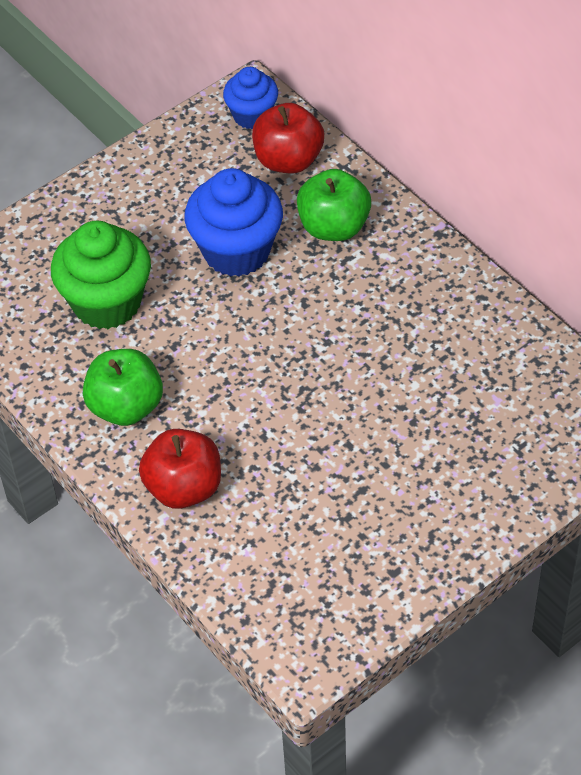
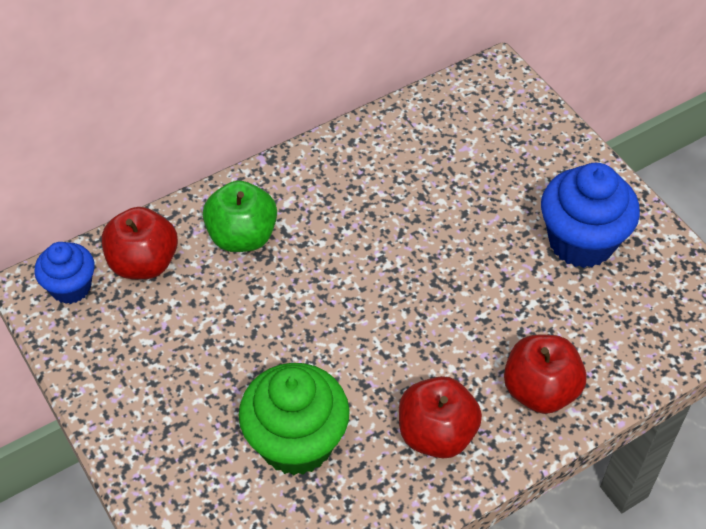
camera: 85 degrees left, 0 degrees up
green apple [83,349,163,426] -> red apple [399,376,482,458]
blue cupcake [184,168,283,277] -> blue cupcake moved to [541,163,640,268]

